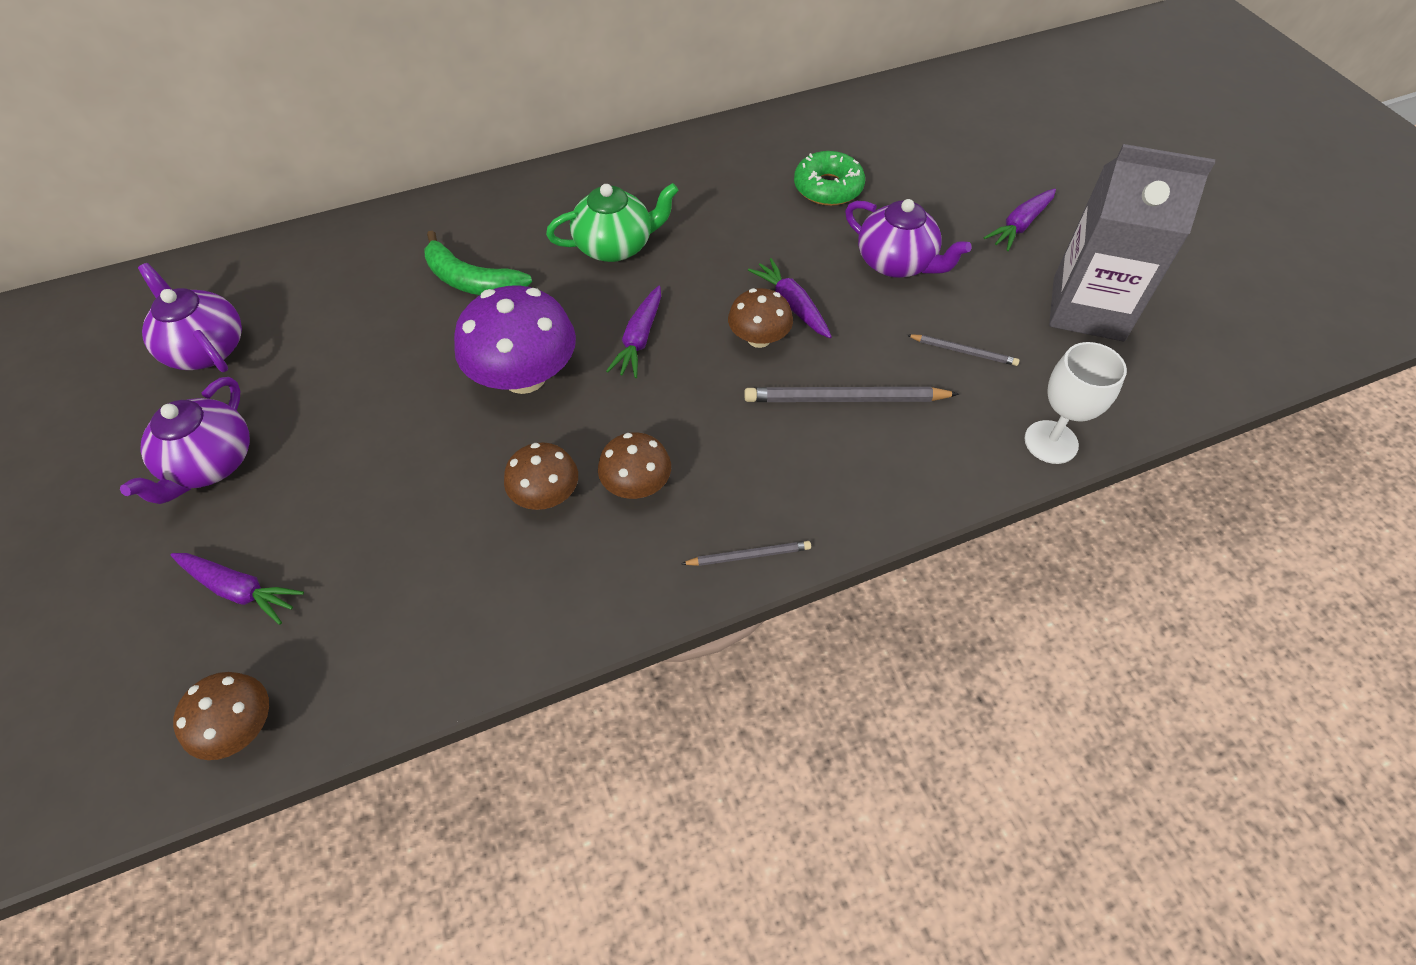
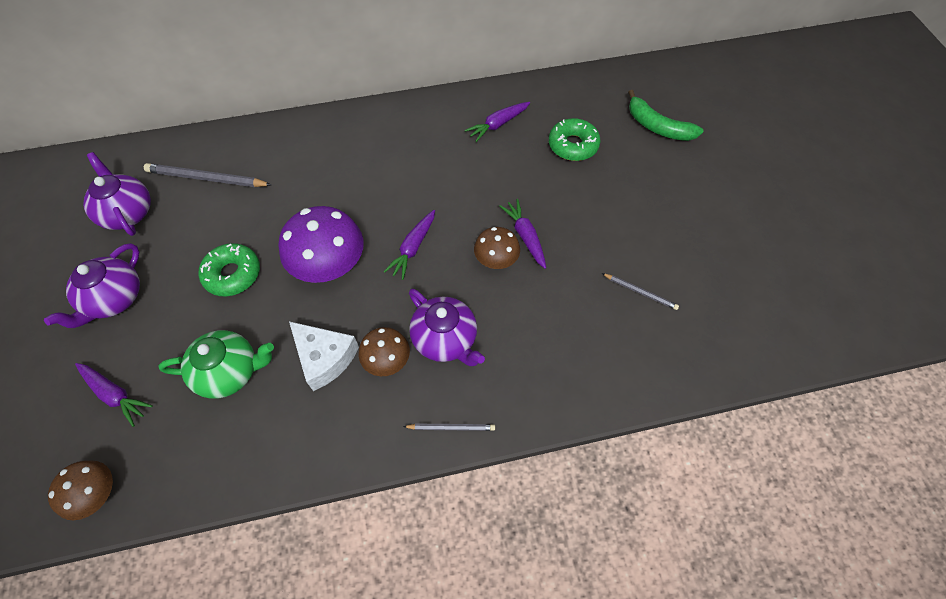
camera: 10 degrees right, 5 degrees up
green banana [424,230,532,295] -> green banana moved to [628,90,704,141]
brown mushroom [504,442,578,510] -> white cheese [289,321,359,391]
green teapot [546,183,679,262] -> green teapot moved to [158,330,274,398]
grey pencil [744,387,959,402] -> grey pencil moved to [144,163,272,187]
purple teapot [845,199,972,278] -> purple teapot moved to [409,289,485,366]
purple carrot [984,189,1056,251] -> purple carrot moved to [465,102,530,142]
white goblet [1024,342,1127,464] -> none
grey carton [1049,144,1215,342] -> none
none -> green donut [199,243,260,296]

